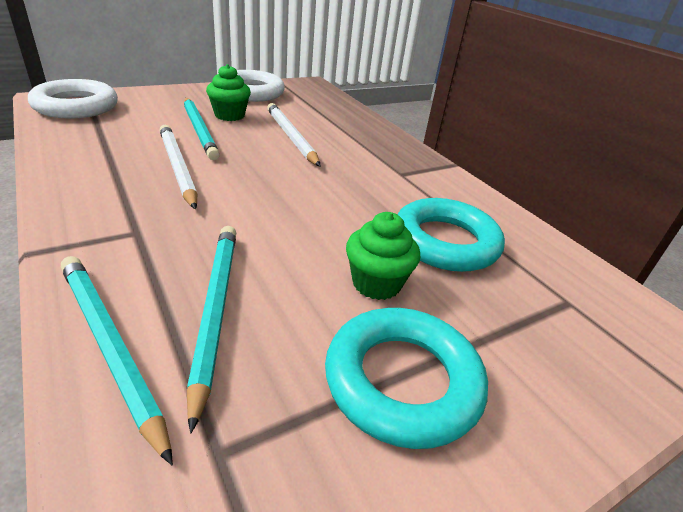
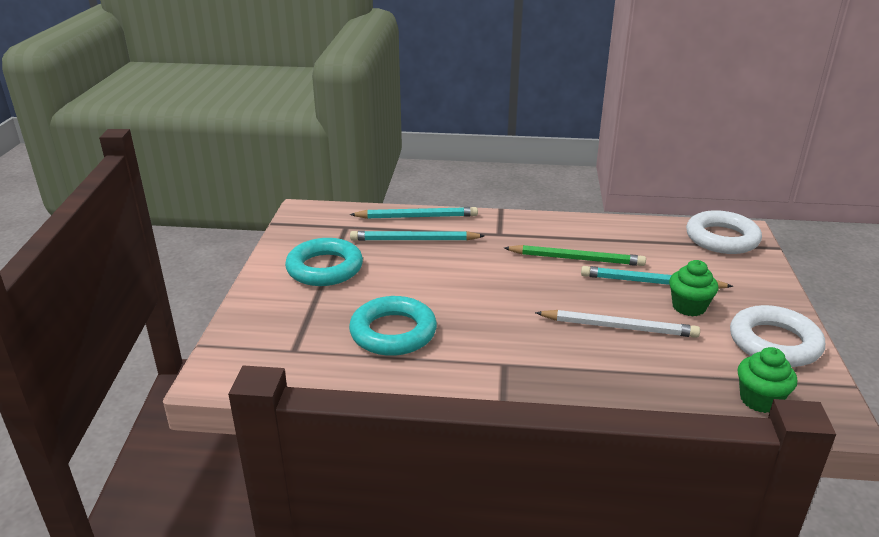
camera: 130 degrees right, 5 degrees down
white pencil [159,125,197,210] -> green pencil [504,245,646,266]
turquoise pencil [187,226,236,433] -> turquoise pencil turned 150 degrees clockwise [350,231,485,241]
green cupcake [346,212,420,300] -> green cupcake moved to [738,347,797,413]

